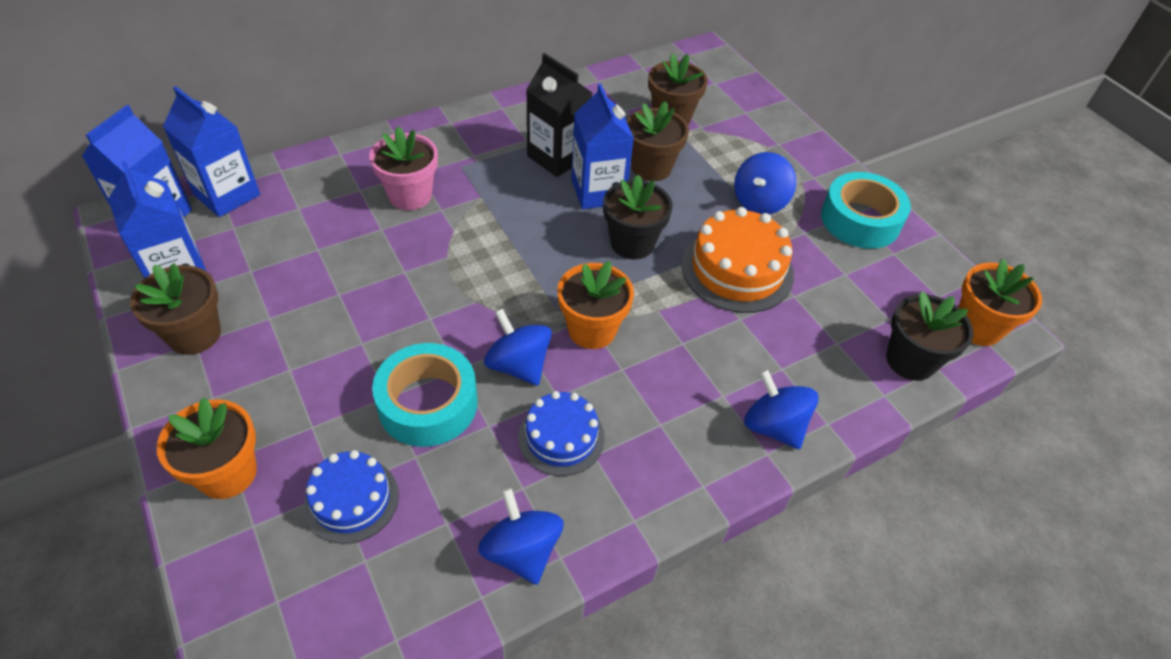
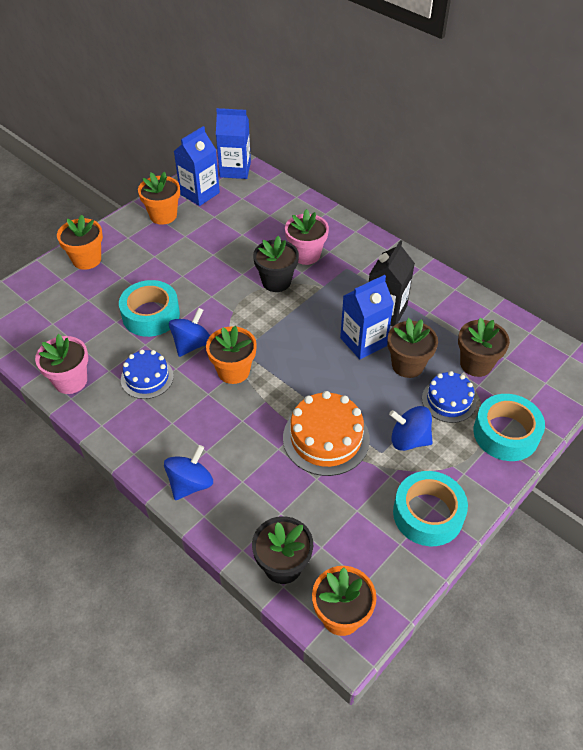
camera: 75 degrees right, 0 degrees up
brown flower pot [130,263,221,355] -> orange flower pot [138,172,180,225]
blue carton [163,86,260,217] -> none
blue cake [304,450,399,544] -> blue cake moved to [422,371,476,423]
blue spinning top [478,488,564,585] -> pink flower pot [35,334,88,394]
black flower pot [603,175,673,260] -> black flower pot moved to [253,236,299,292]
none -> turquoise tape [473,394,545,461]

